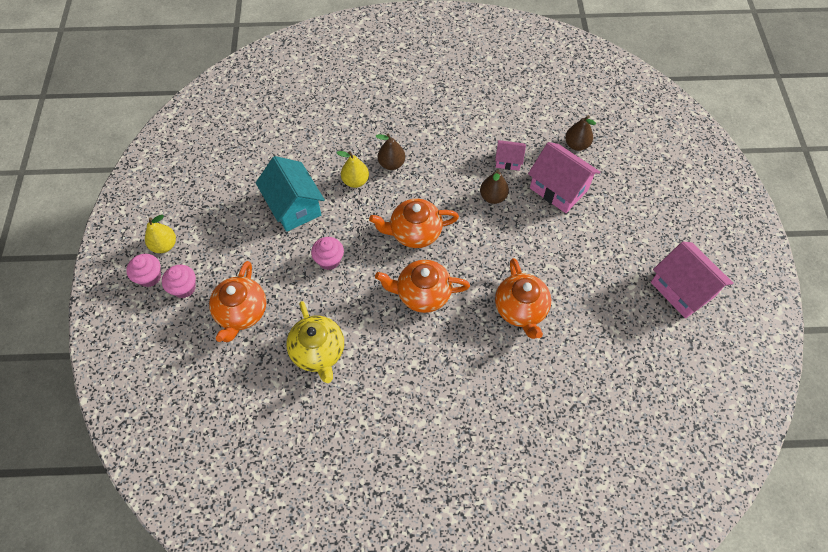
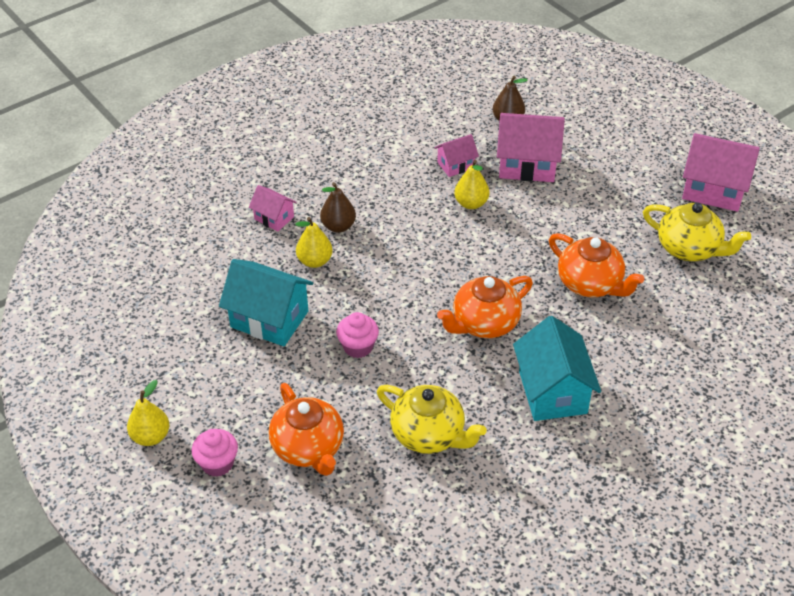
camera: 35 degrees left, 15 degrees down
pink cupcake [126,254,161,287] -> none
orange teapot [369,199,459,248] -> none
brown pear [480,170,509,204] -> yellow pear [454,160,489,209]
none -> pink house [249,185,297,231]
none -> turquoise house [513,316,601,421]
none -> yellow teapot [643,203,751,261]

